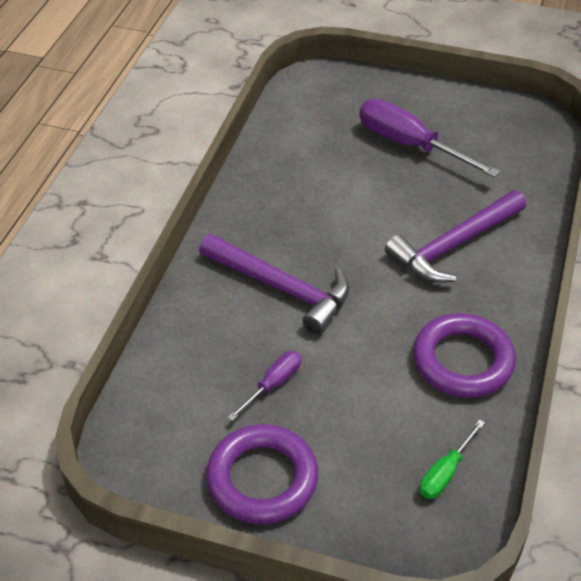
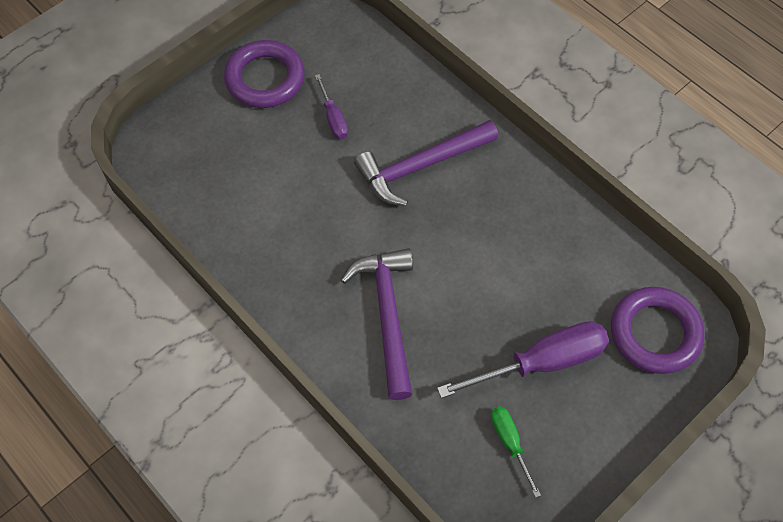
camera: 120 degrees right, 15 degrees up
purple ring [413,313,516,398] -> purple ring moved to [611,287,705,374]
green screwdriver [420,419,485,499] -> green screwdriver moved to [491,406,541,498]

